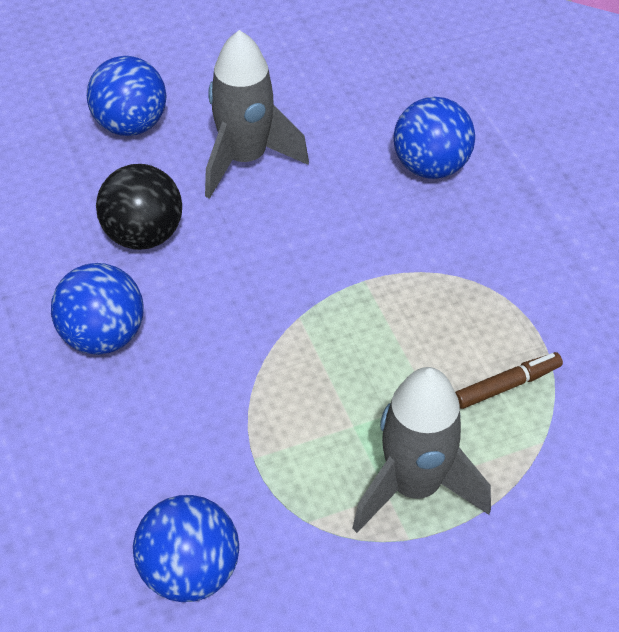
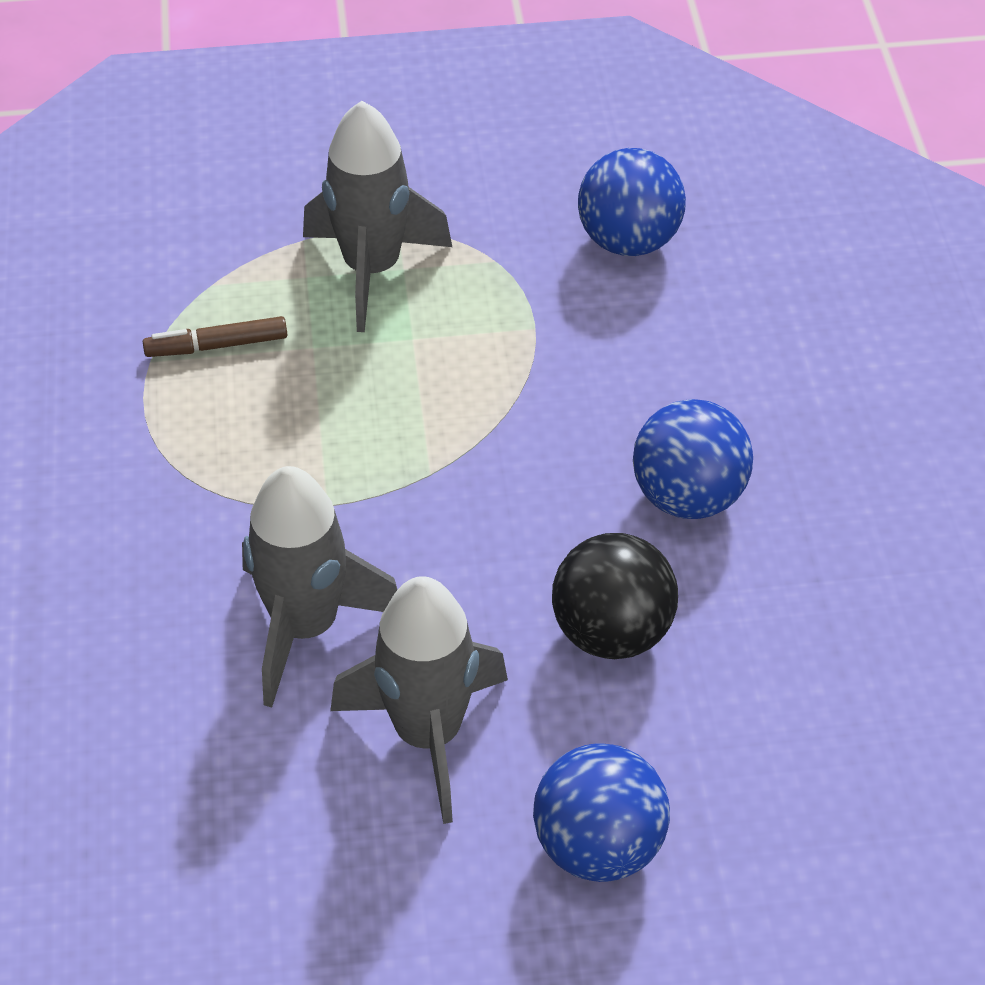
camera: 165 degrees left, 0 degrees up
blue ball [394,97,475,179] -> none
none -> grey rocket [242,466,398,707]

